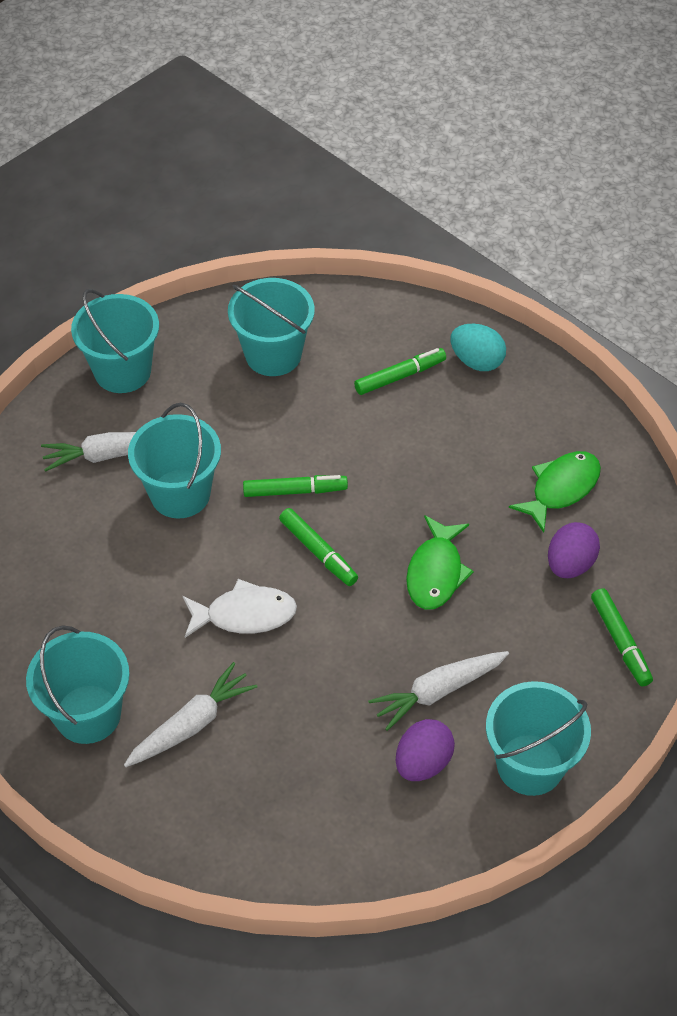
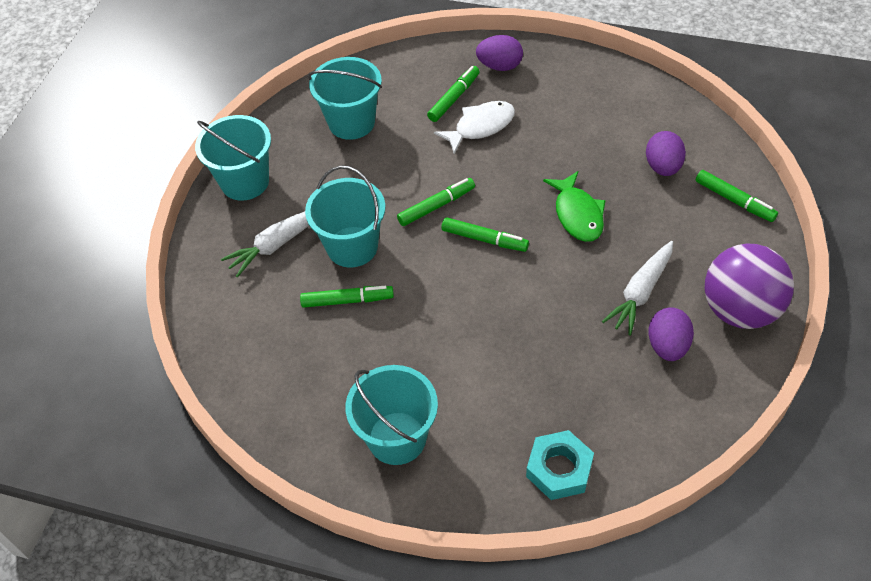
camera: 25 degrees left, 0 degrees up
white carrot [124,662,258,767] -> none
white fish [183,579,297,638] -> white fish moved to [434,101,515,154]
turquoise egg [451,324,506,371] -> purple egg [476,35,523,71]
turquoise bucket [486,681,591,796] -> purple ball [705,243,794,329]
green fish [509,451,601,533] -> none
none -> green marker [300,286,394,308]
none -> turquoise nut [526,430,594,500]

